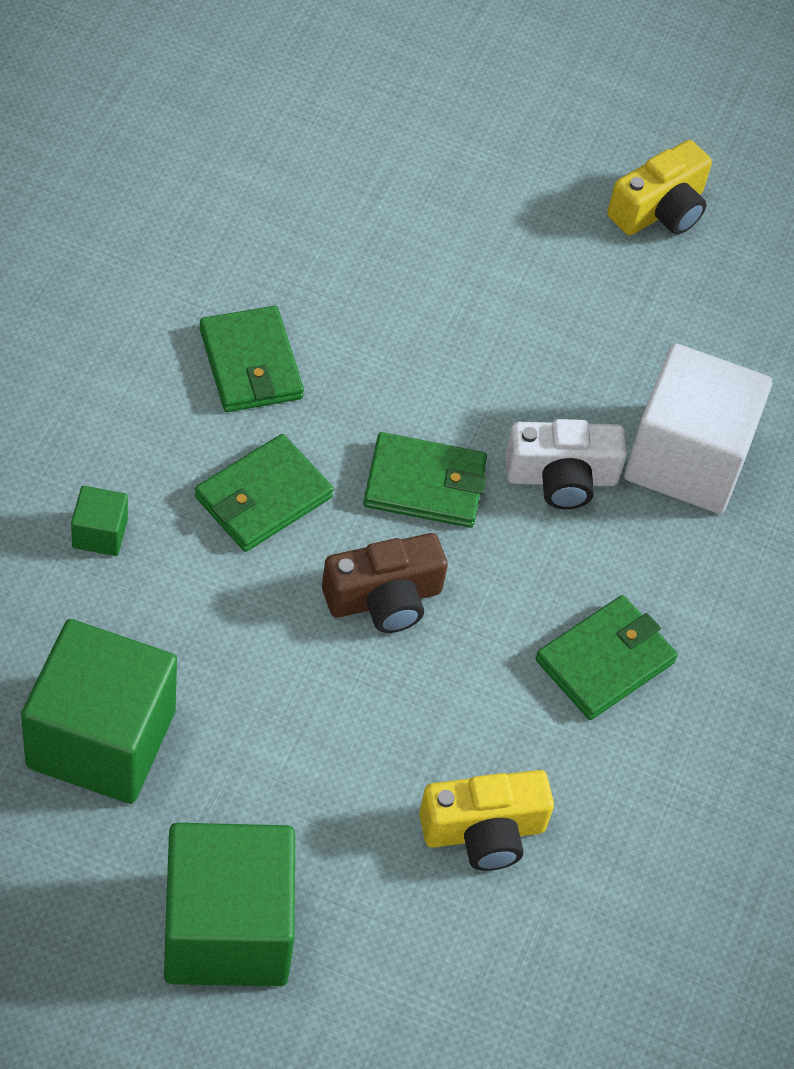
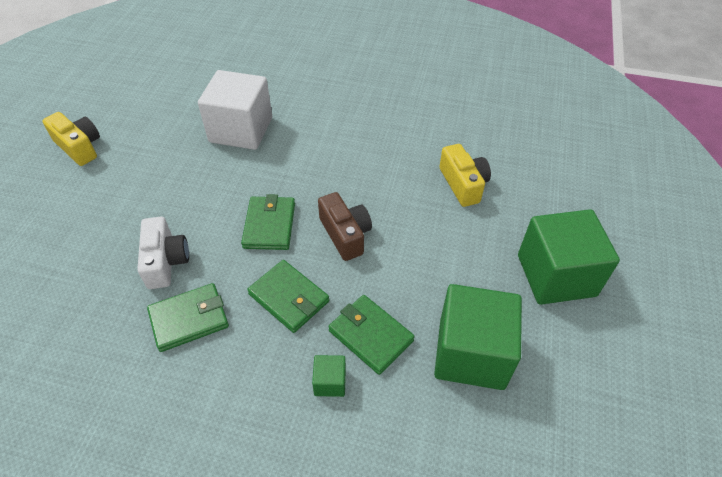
camera: 90 degrees left, 5 degrees down
white camera [505,419,627,510] -> white camera moved to [137,217,189,289]
green wallet [535,595,678,720] -> green wallet moved to [328,295,415,375]

